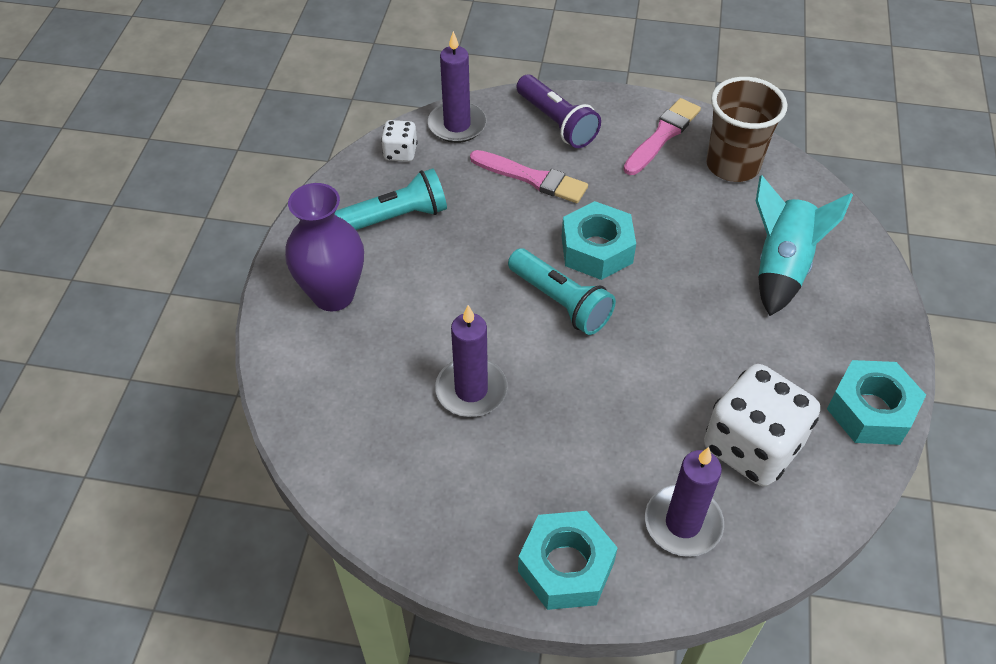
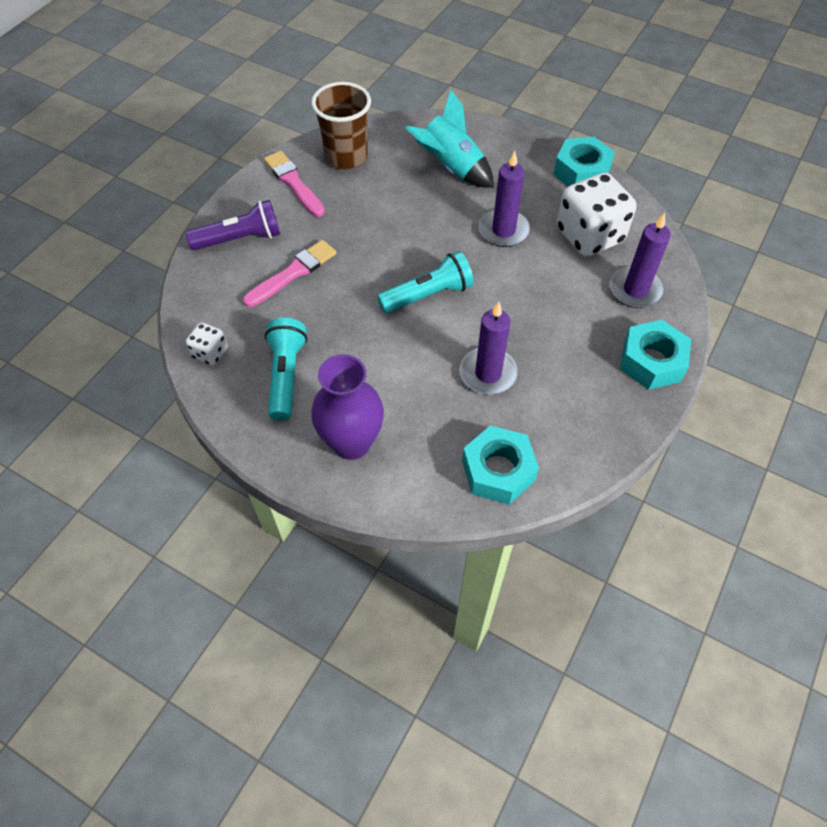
camera: 70 degrees left, 5 degrees up
purple candle [428,31,486,143] -> purple candle moved to [479,151,530,247]
turquoise nut [562,201,636,280] -> turquoise nut moved to [462,425,539,504]

